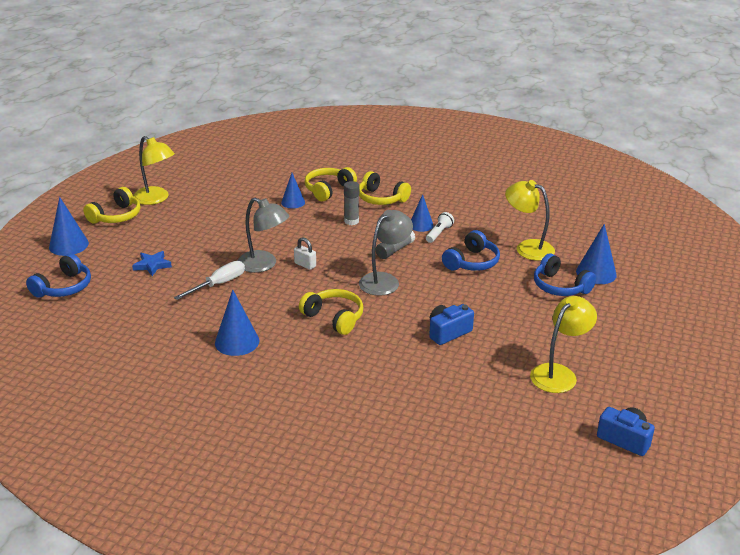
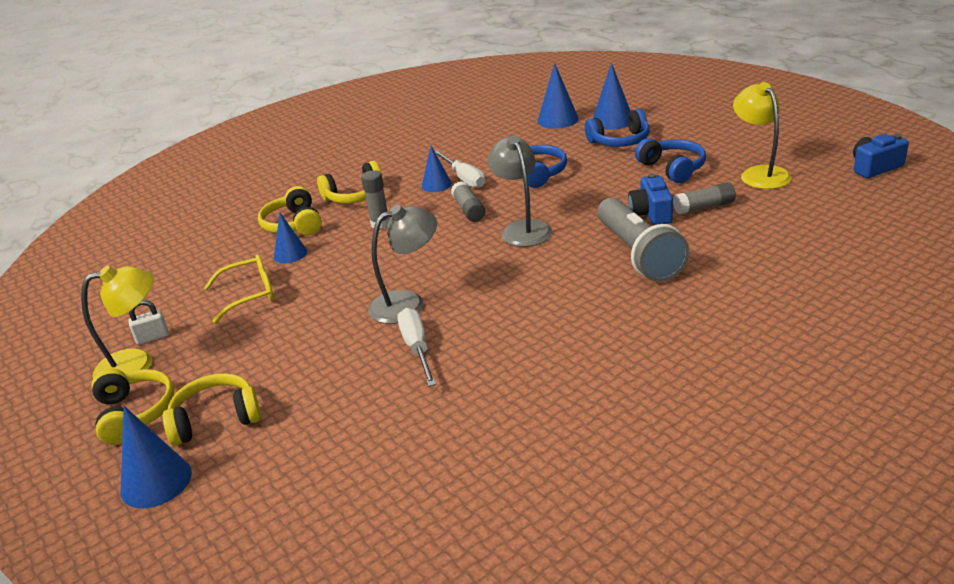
camera: 55 degrees left, 0 degrees up
blue headphones [26,253,91,298] -> blue headphones moved to [635,138,706,183]
blue star [132,251,172,276] -> none
blue cone [215,290,259,356] -> blue cone moved to [538,63,579,129]
white padlock [294,237,316,270] -> white padlock moved to [129,300,168,345]
yellow headphones [299,289,363,335] -> yellow headphones moved to [163,373,261,446]
white flashlight [426,212,454,243] -> white screwdriver [435,150,485,188]
yellow lamp [505,180,555,261] -> none
none -> yellow glasses [204,255,274,323]
none -> grey flashlight [597,198,689,282]
none -> grey glue stick [673,182,736,215]

